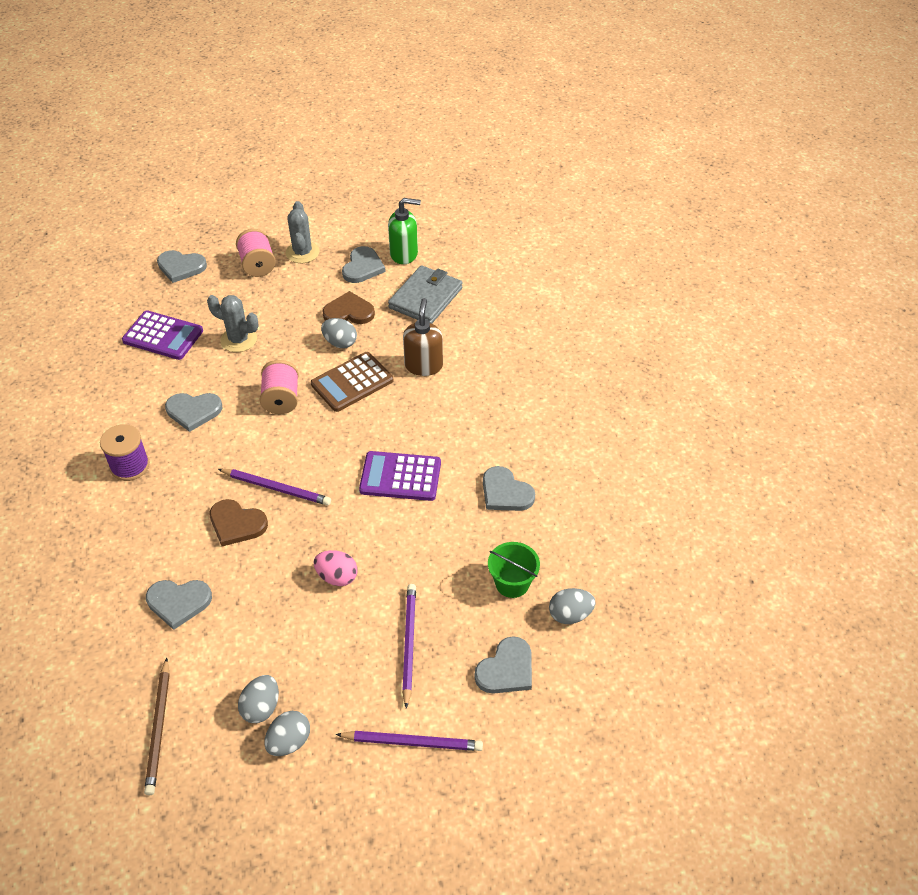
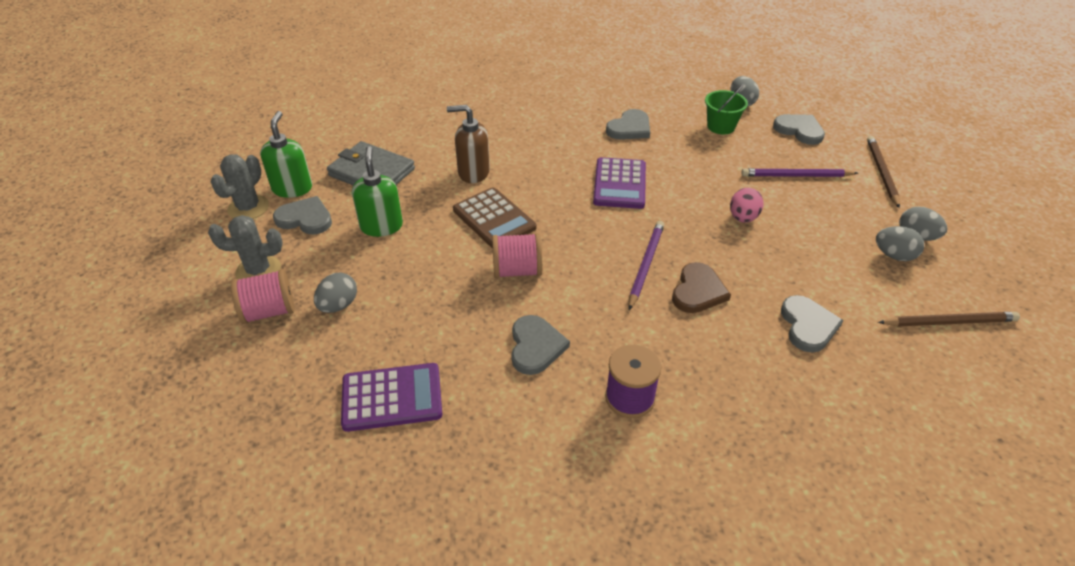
camera: 90 degrees left, 5 degrees down
purple calculator [122,310,203,360] -> purple calculator turned 60 degrees clockwise [341,363,442,432]
grey heart [157,250,207,283] -> none
grey cactus [207,295,259,352] -> grey cactus moved to [211,155,269,219]
grey egg [321,318,357,348] -> grey egg moved to [314,273,357,313]
brown heart [322,291,375,324] -> green soap dispenser [352,146,403,237]
purple pencil [336,731,483,751] -> brown pencil [867,136,900,208]

